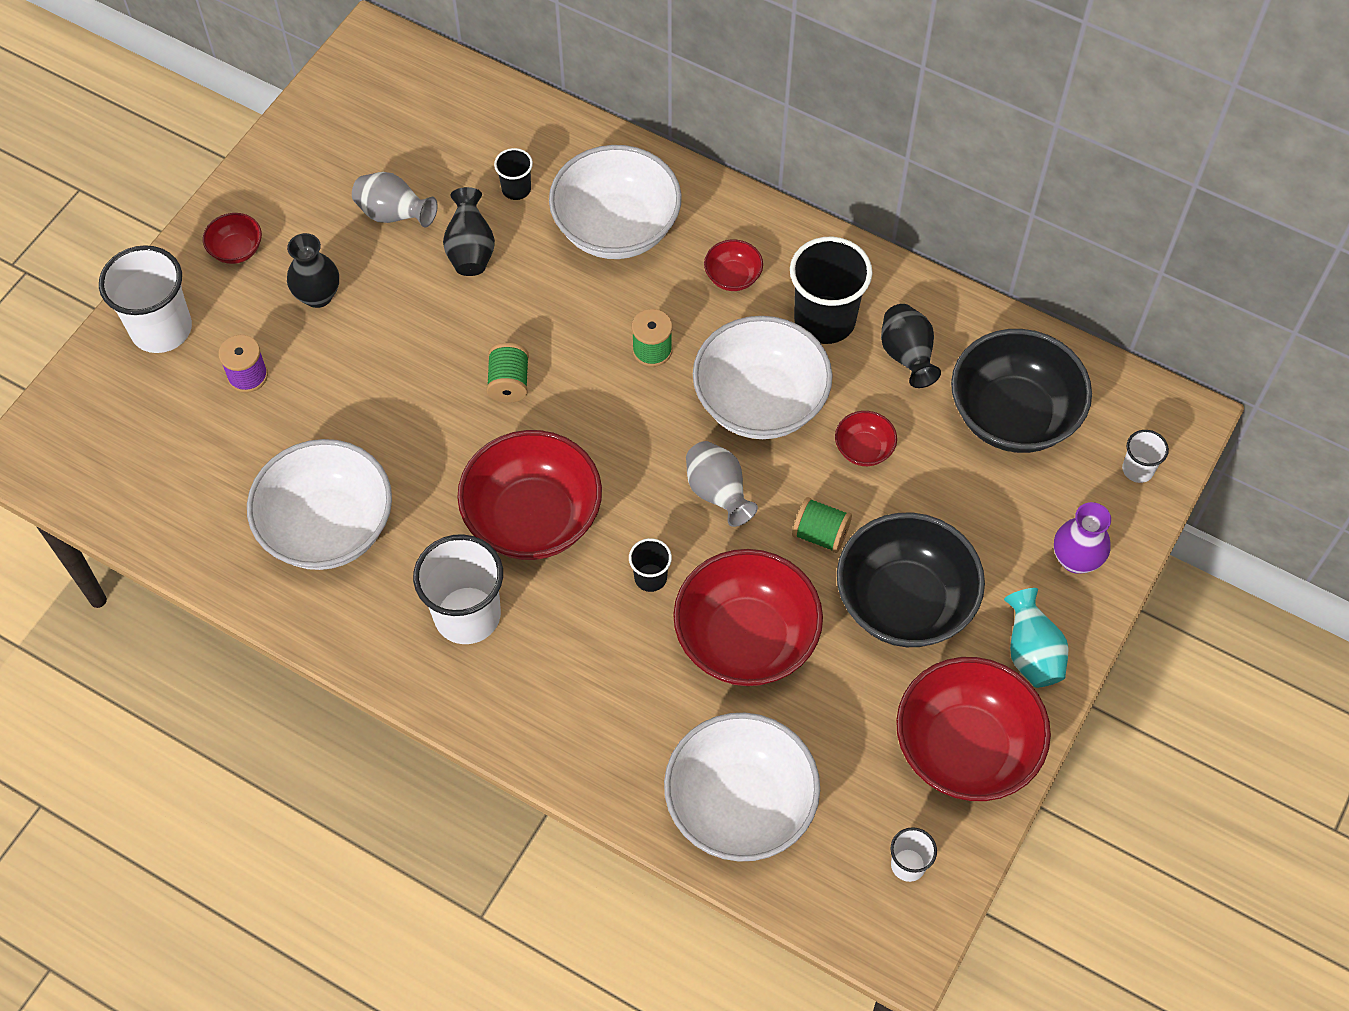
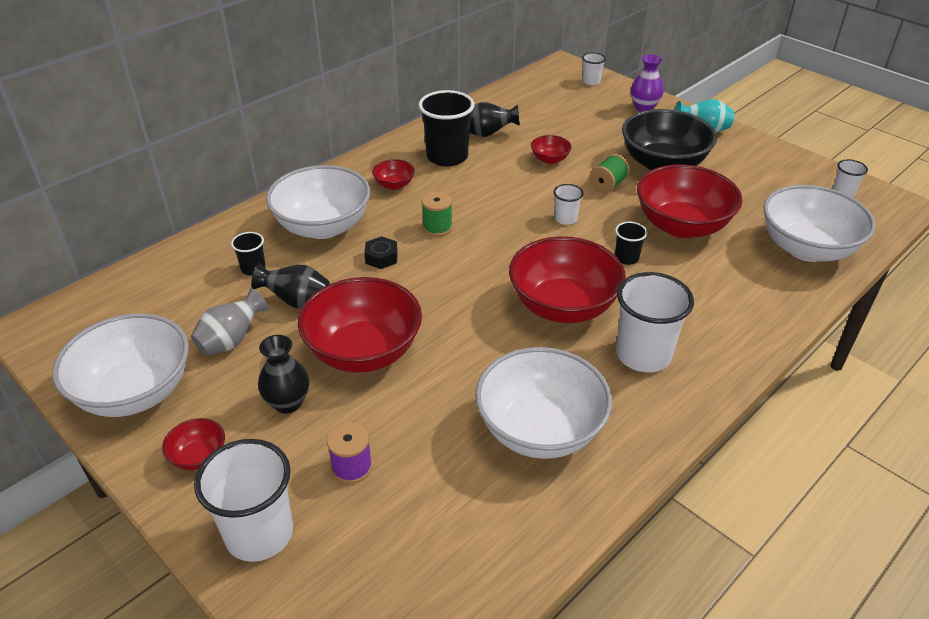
camera: 75 degrees left, 20 degrees down
green spool [486,343,529,403] -> none
grey vase [686,441,758,527] -> white cup [554,184,584,225]
white bowl [693,316,833,439] -> white bowl moved to [52,313,189,417]
red bowl [896,657,1051,801] -> red bowl moved to [298,277,422,373]
black bowl [951,329,1092,453] -> none
none -> black nut [364,236,398,269]

